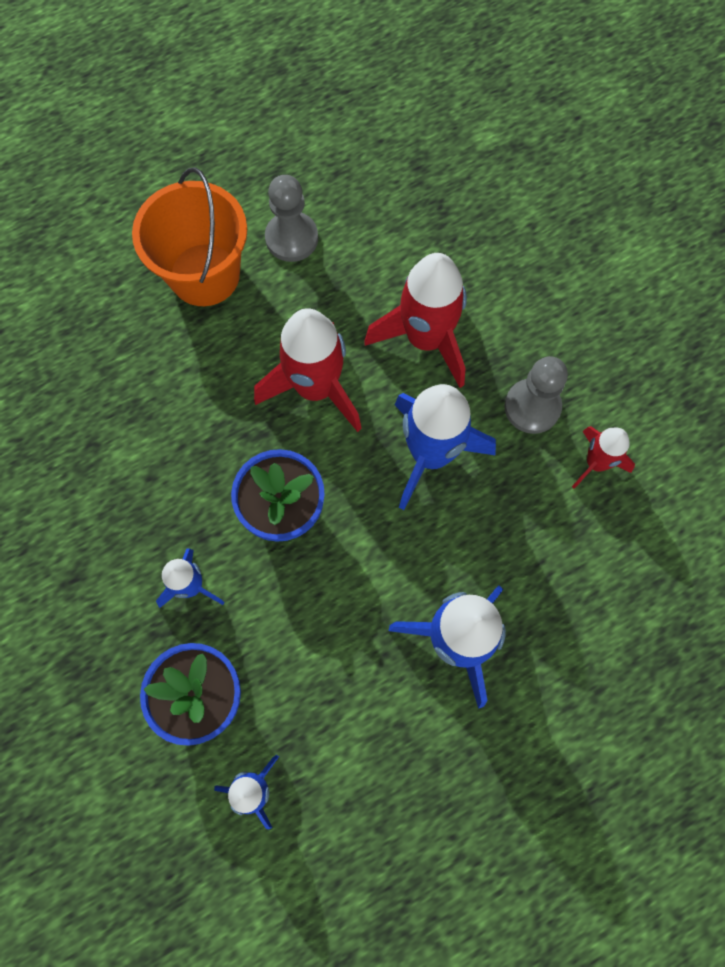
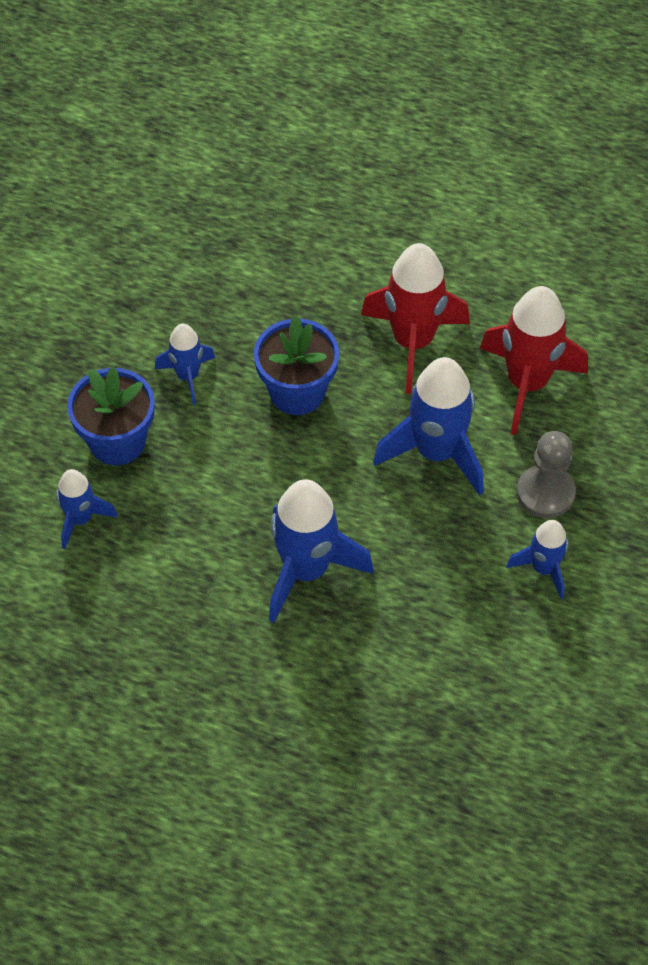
camera: 50 degrees right, 15 degrees down
orange bucket [132,167,247,306] -> none
grey pawn [265,175,318,262] -> none
red rocket [572,426,635,489] -> blue rocket [507,520,568,599]

